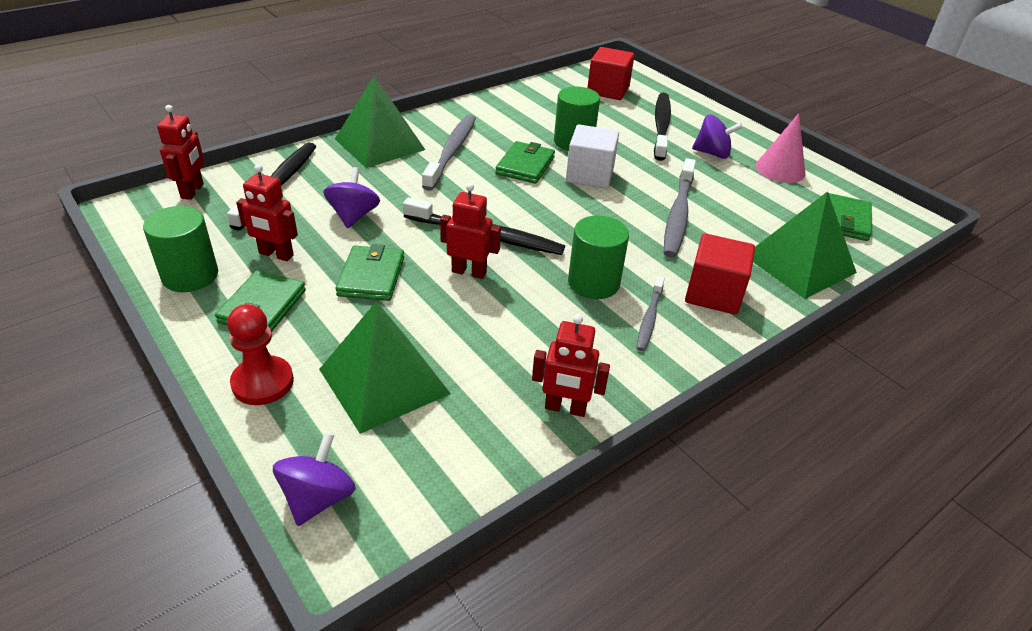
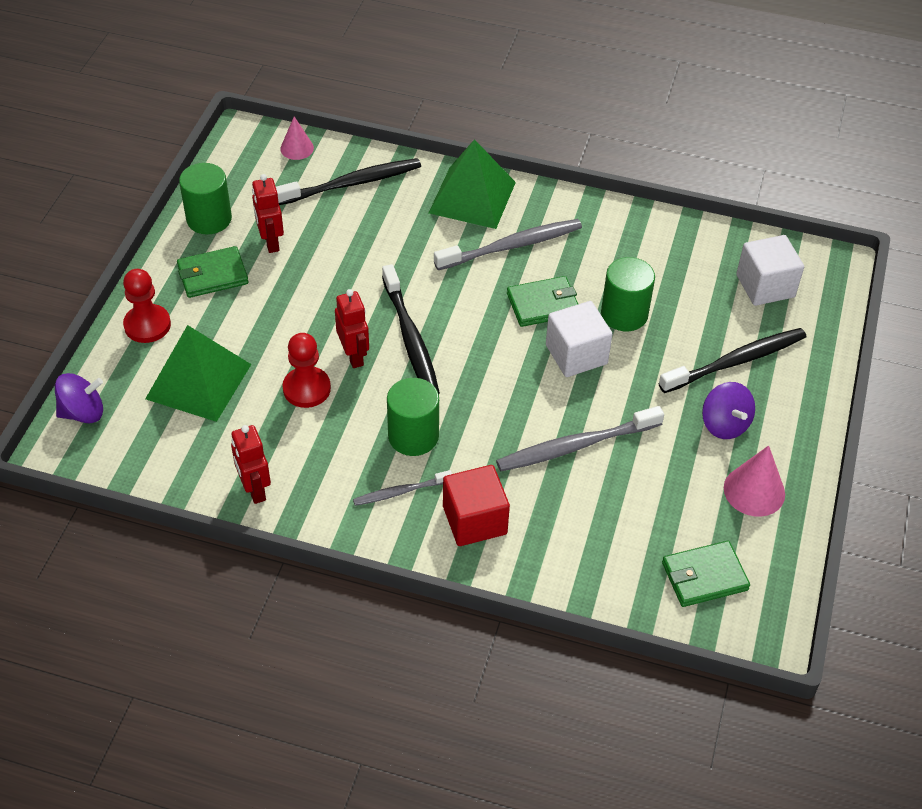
camera: 55 degrees right, 10 degrees up
red robot [157,105,205,200] -> pink cone [280,117,314,160]
purple spinning top [323,167,380,228] -> none
green wallet [335,244,404,301] -> none
red cube [587,47,635,100] -> white cube [736,235,804,306]
green pyramid [753,191,857,299] -> none
none -> red pawn [283,333,331,408]

